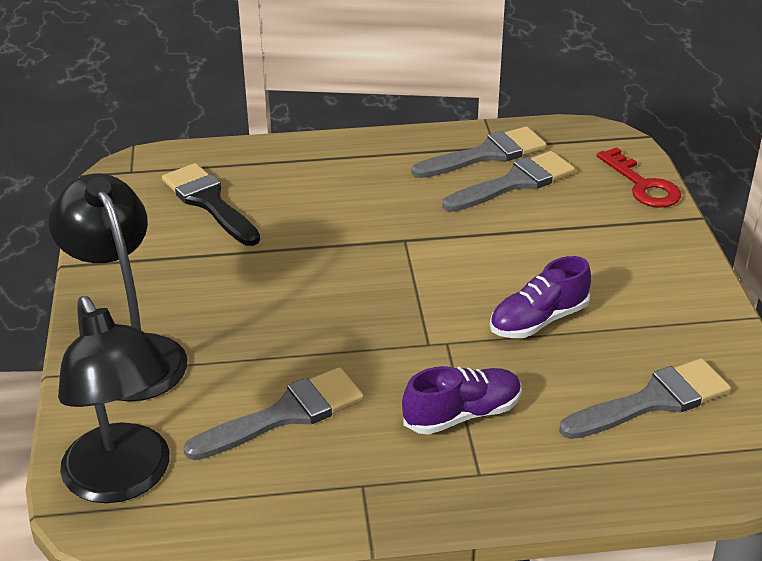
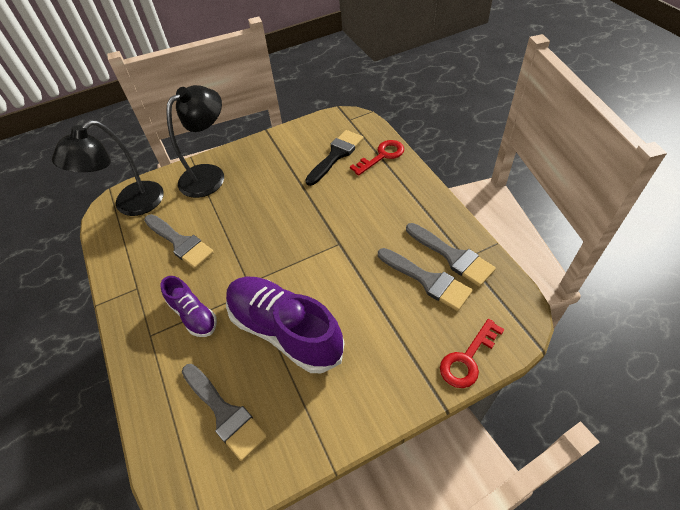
camera: 75 degrees right, 15 degrees up
purple shoe [490,256,591,338] -> purple shoe [226,276,344,373], size x1.87
none -> red key [350,140,404,176]

